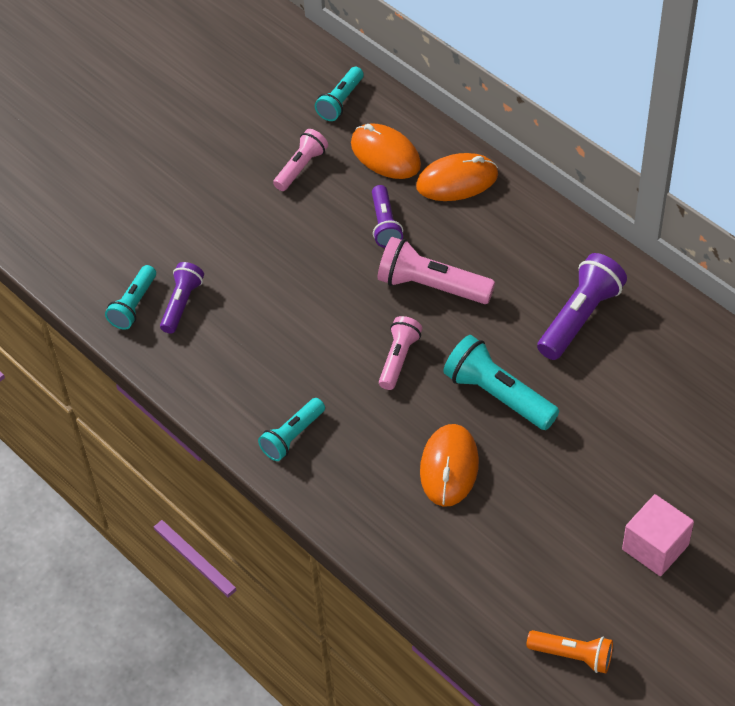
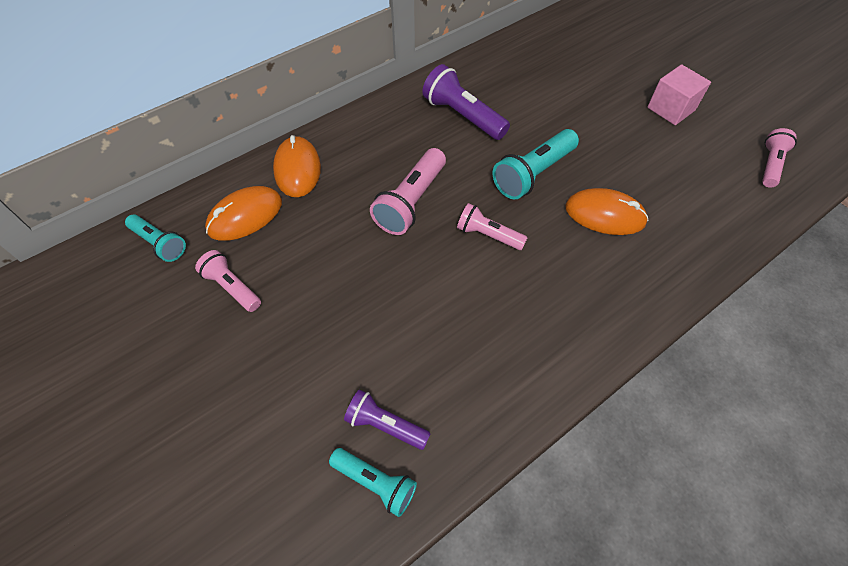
camera: 85 degrees left, 5 degrees up
turquoise flashlight [258,398,325,461] -> none
purple flashlight [372,185,403,248] -> none
orange flashlight [526,630,613,673] -> pink flashlight [762,128,797,188]

